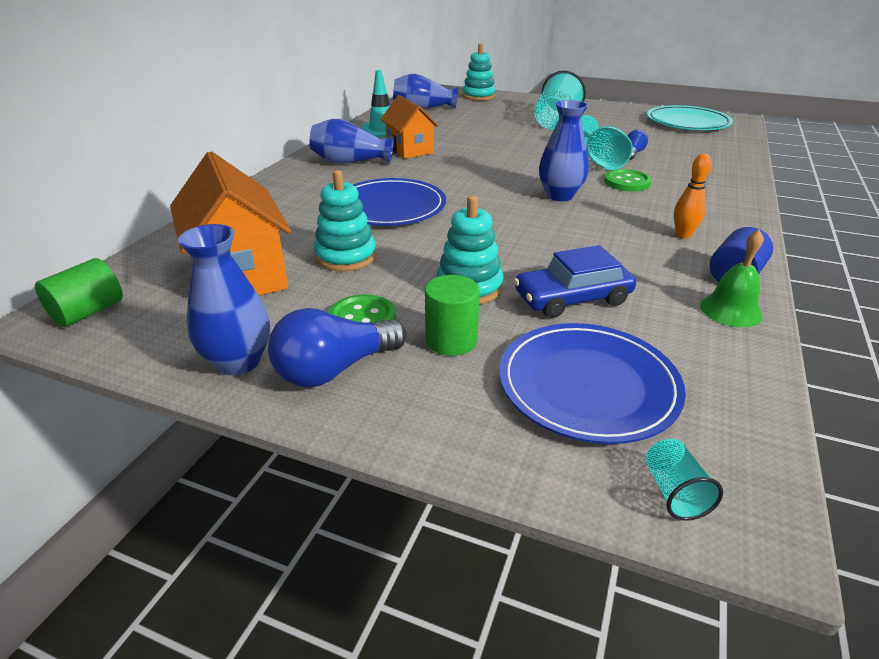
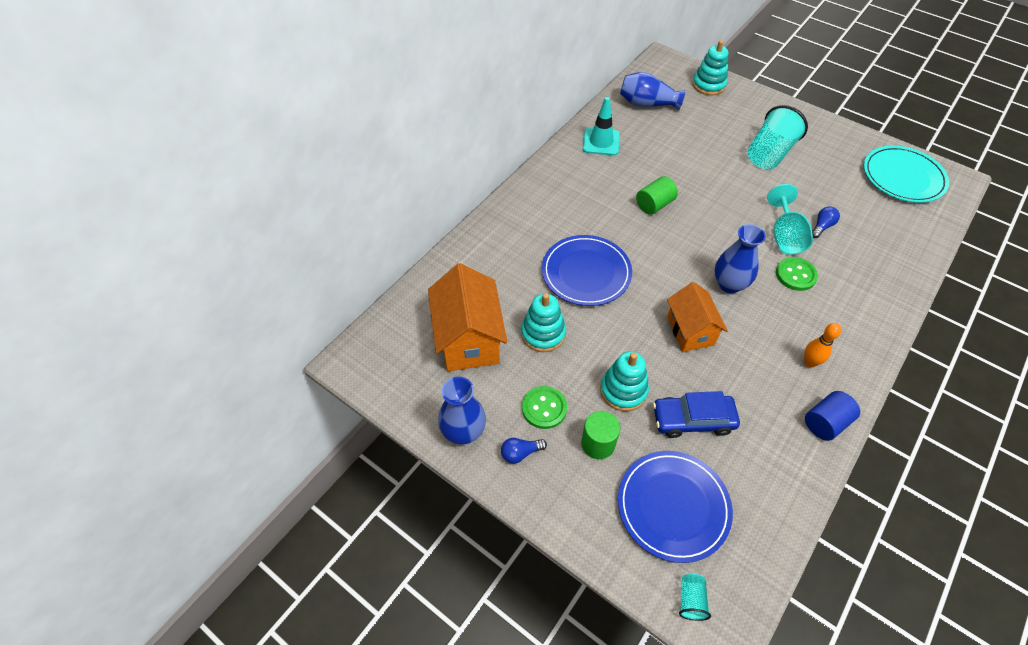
camera: 15 degrees right, 20 degrees up
green cylinder [35,258,123,327] -> green cylinder moved to [636,176,678,215]
blue light bulb [268,308,407,387] -> blue light bulb [501,438,547,464], size x0.54
blue vase [309,119,394,164] -> none
orange house [381,95,439,159] -> orange house moved to [667,282,728,352]
green bell [700,229,764,327] -> none

